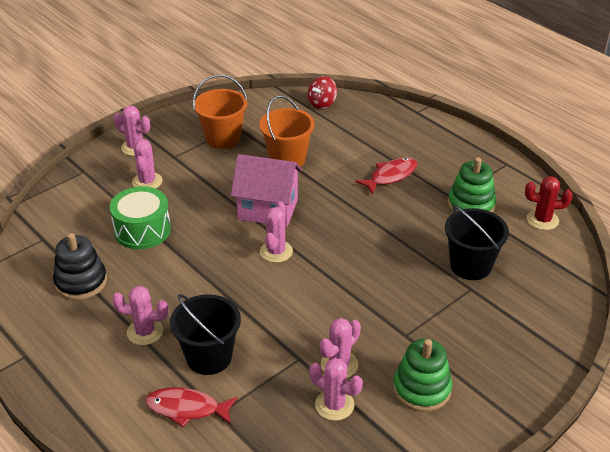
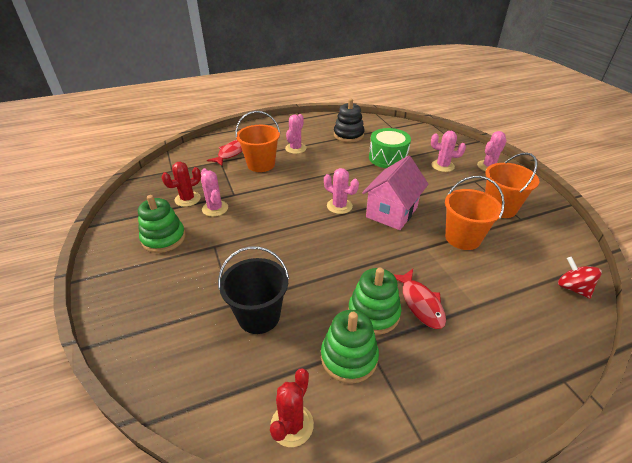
camera: 110 degrees right, 0 degrees up
black bucket [170,294,241,375] -> orange bucket [235,111,280,172]
pink cactus [309,358,363,421] -> red cactus [161,162,201,207]
none -> green stacking toy [348,268,401,335]

